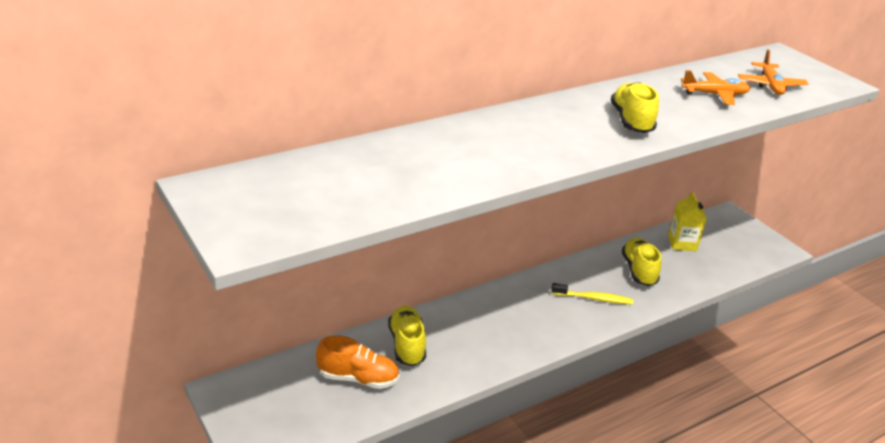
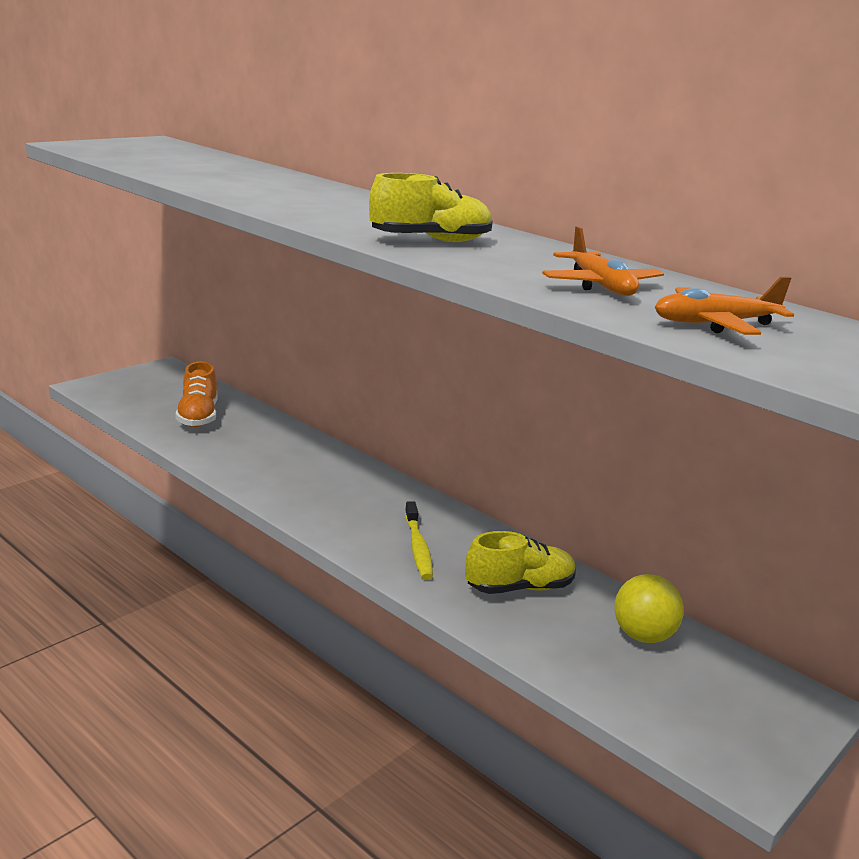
camera: 75 degrees right, 10 degrees down
yellow shoe [388,305,426,366] -> none
yellow carton [668,191,707,251] -> yellow ball [614,574,684,643]

